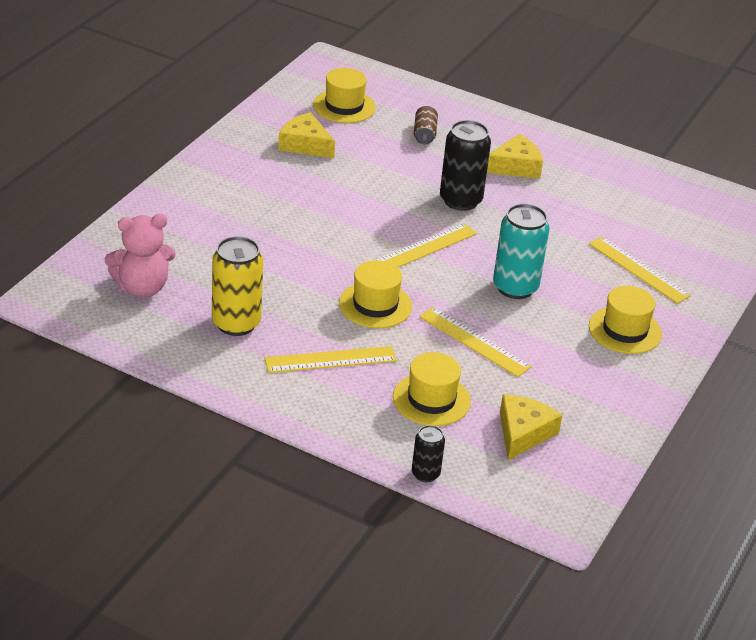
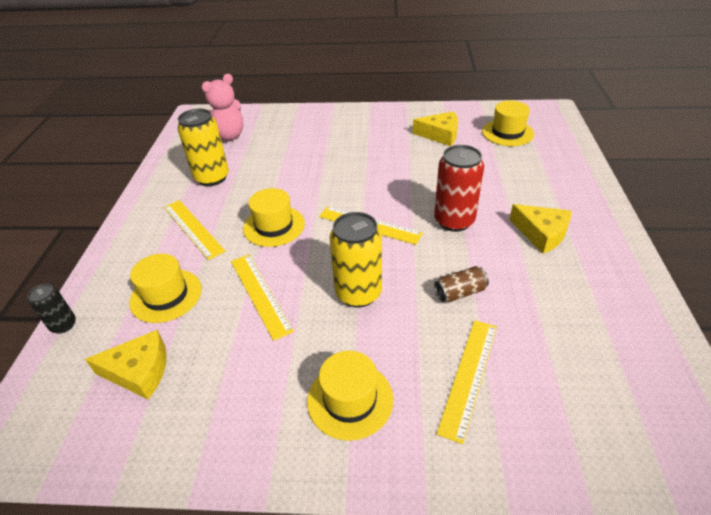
camera: 70 degrees right, 5 degrees up
pink teddy bear [104,214,176,298] -> pink teddy bear turned 90 degrees counterclockwise [202,74,244,141]
yellow cheese [278,112,335,158] -> yellow cheese turned 90 degrees clockwise [413,111,458,146]
brown can [414,106,438,144] -> brown can moved to [434,266,489,302]
yellow ruler [419,307,532,377] -> yellow ruler turned 45 degrees counterclockwise [231,254,294,341]
black can [440,120,491,211] -> red can [434,145,484,232]
turquoise can [493,204,550,299] -> yellow can [330,212,382,307]

